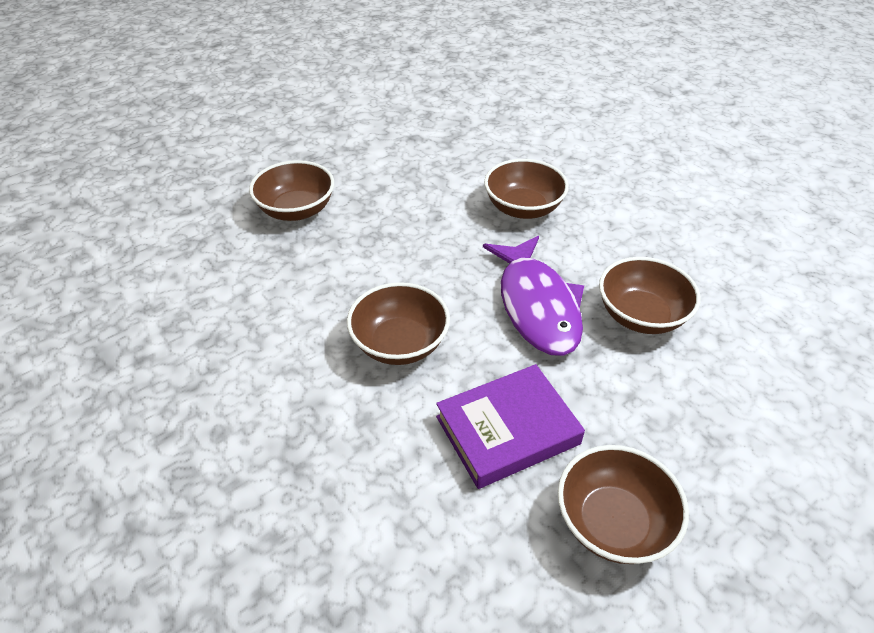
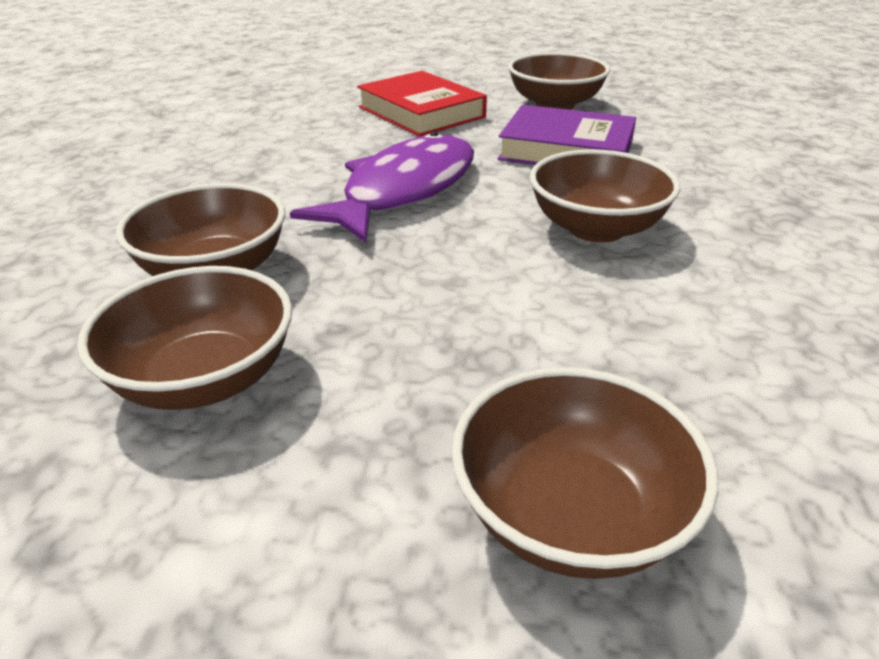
camera: 135 degrees left, 10 degrees down
brown bowl [599,257,701,334] -> brown bowl moved to [77,266,292,410]
none -> red book [357,71,487,137]

